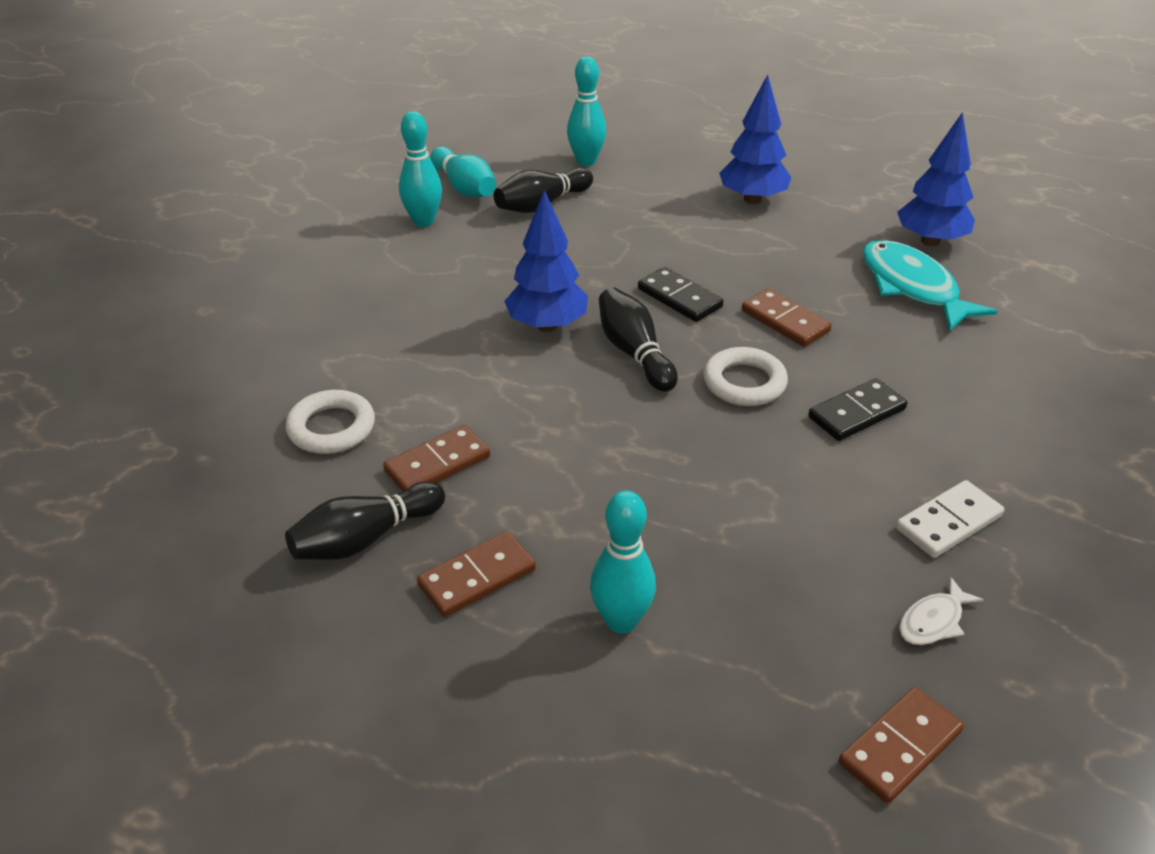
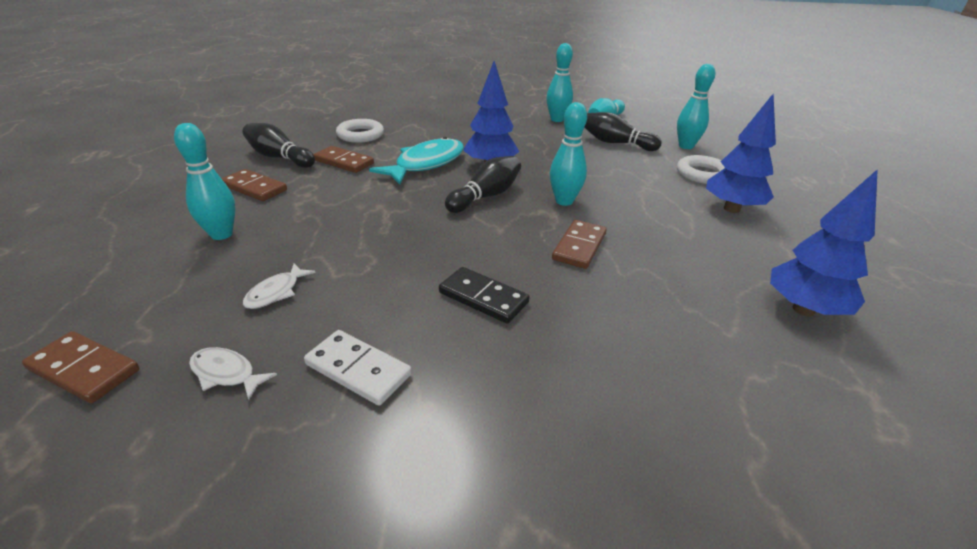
camera: 65 degrees right, 5 degrees down
black domino [638,267,723,322] -> turquoise bowling pin [550,102,587,206]
white ring [703,347,788,406] -> white ring moved to [677,155,725,184]
turquoise fish [863,240,997,332] -> turquoise fish moved to [369,137,464,184]
none -> white fish [243,263,316,309]

